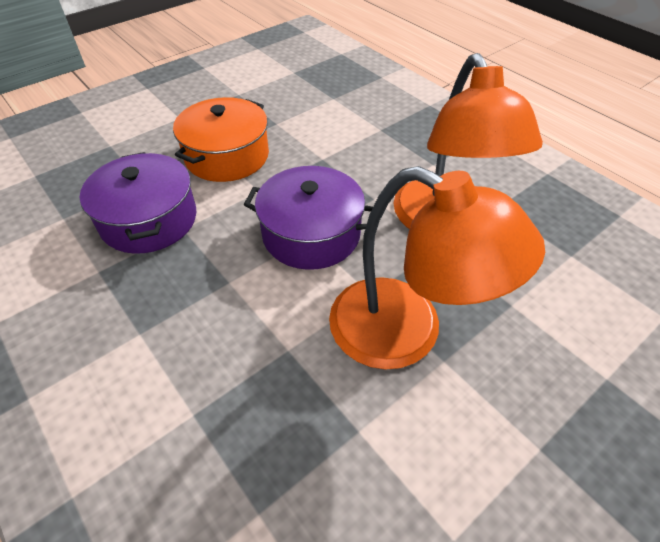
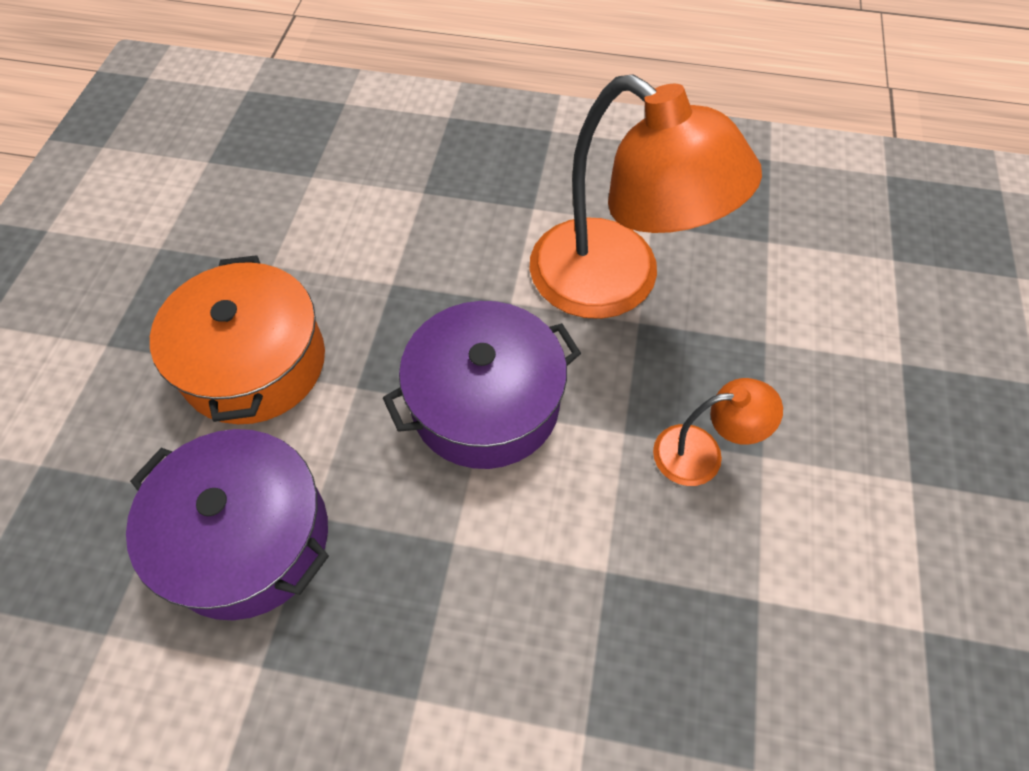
camera: 40 degrees left, 10 degrees up
orange lamp [329,166,545,369] -> orange lamp [653,378,783,486], size x0.46

